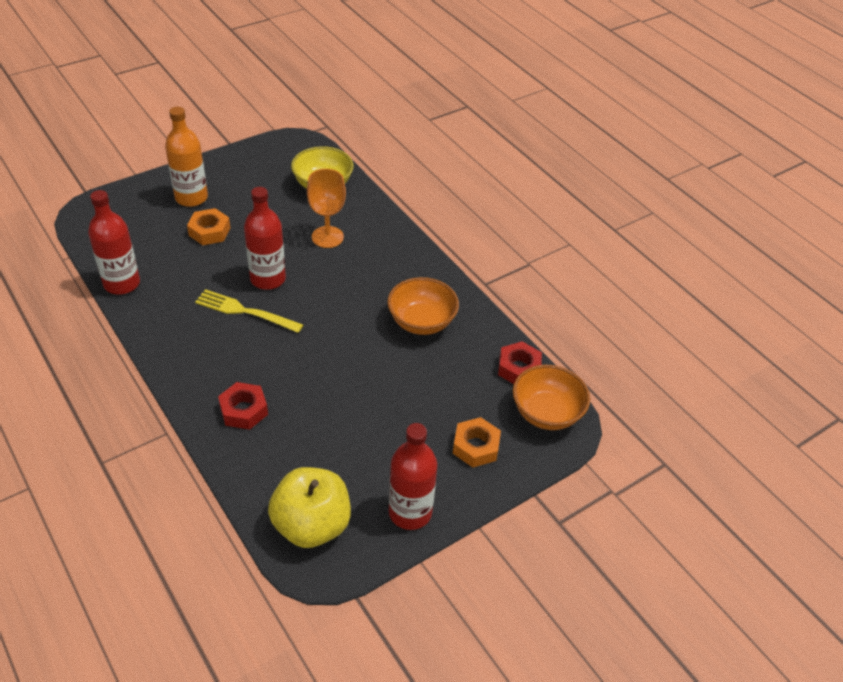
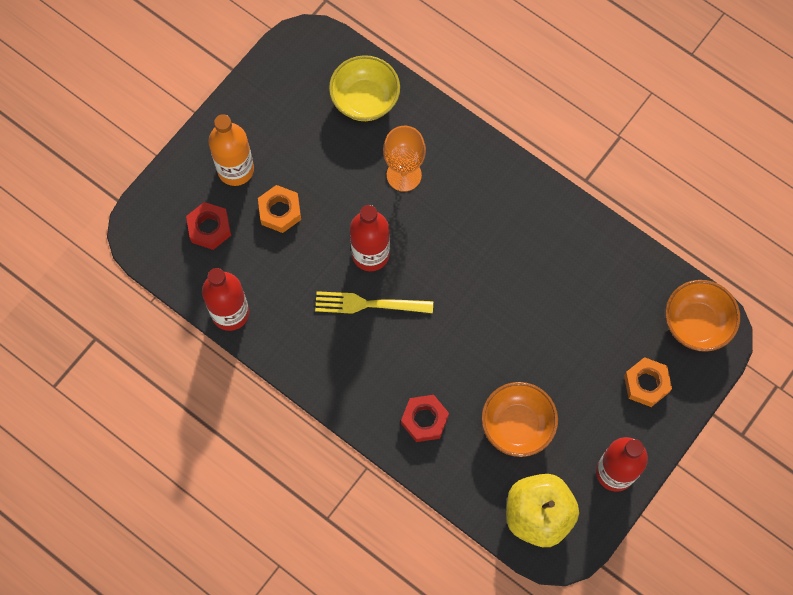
camera: 15 degrees left, 25 degrees up
orange bowl [387,277,459,335] -> orange bowl moved to [482,382,558,457]
red nut [498,341,542,384] -> red nut moved to [186,202,231,250]

